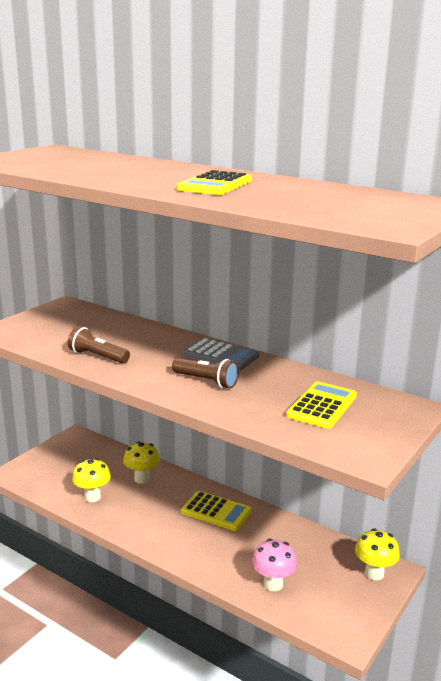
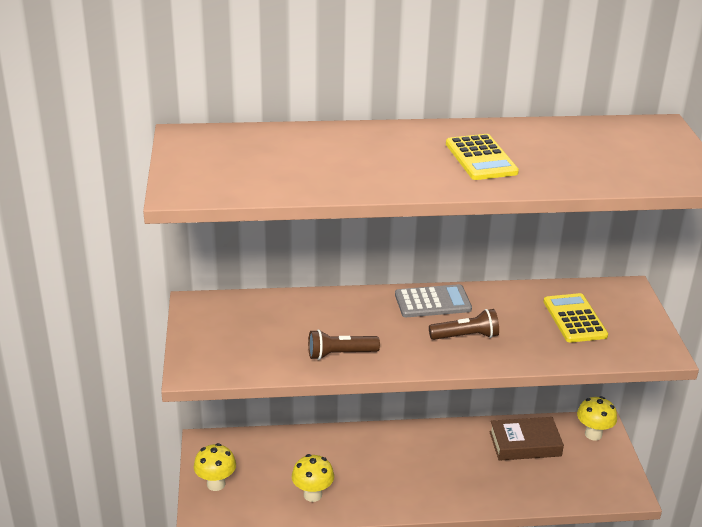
camera: 40 degrees left, 10 degrees up
yellow mushroom [123,441,160,484] -> yellow mushroom moved to [194,443,236,491]
yellow calculator [181,491,252,531] -> none
pink mushroom [252,539,297,591] -> none
none -> brown book [489,417,564,460]

